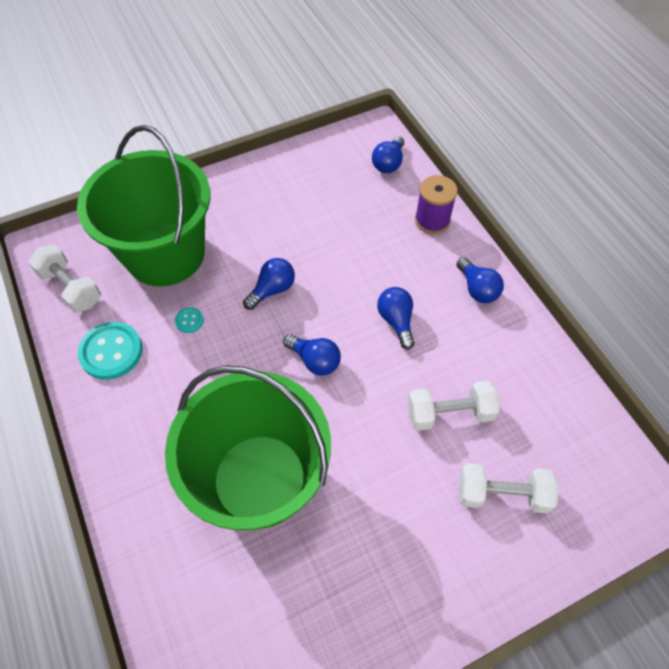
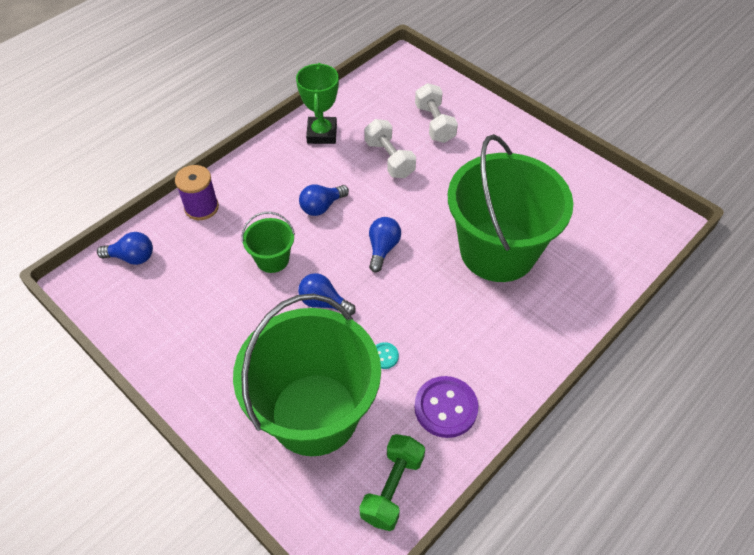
camera: 110 degrees left, 5 degrees down
white dumbbell [28,245,101,313] -> green dumbbell [359,434,425,531]
turquoise button [78,322,142,380] -> purple button [414,376,478,438]
blue light bulb [456,257,504,303] -> none
none -> green bucket [242,212,295,273]
none -> green trophy [296,63,339,144]

